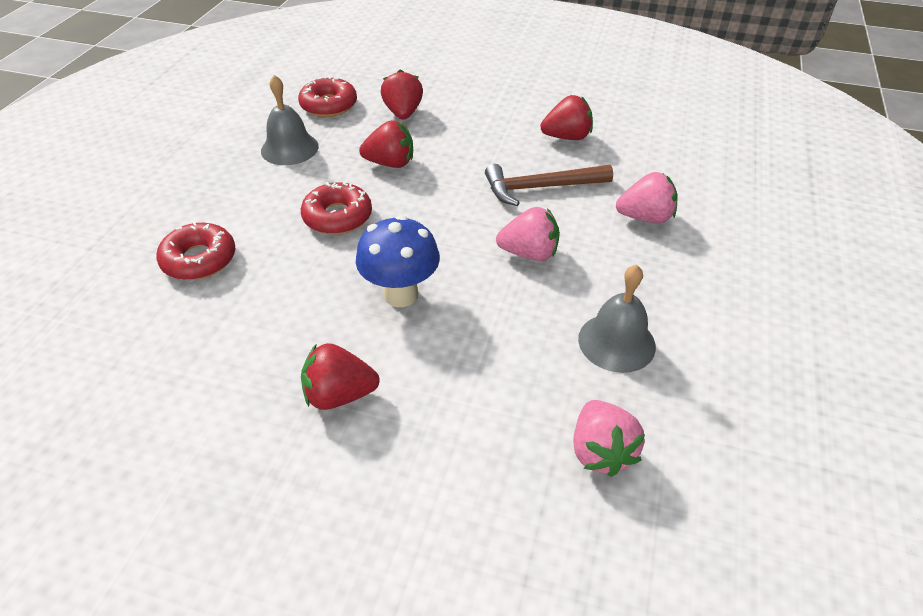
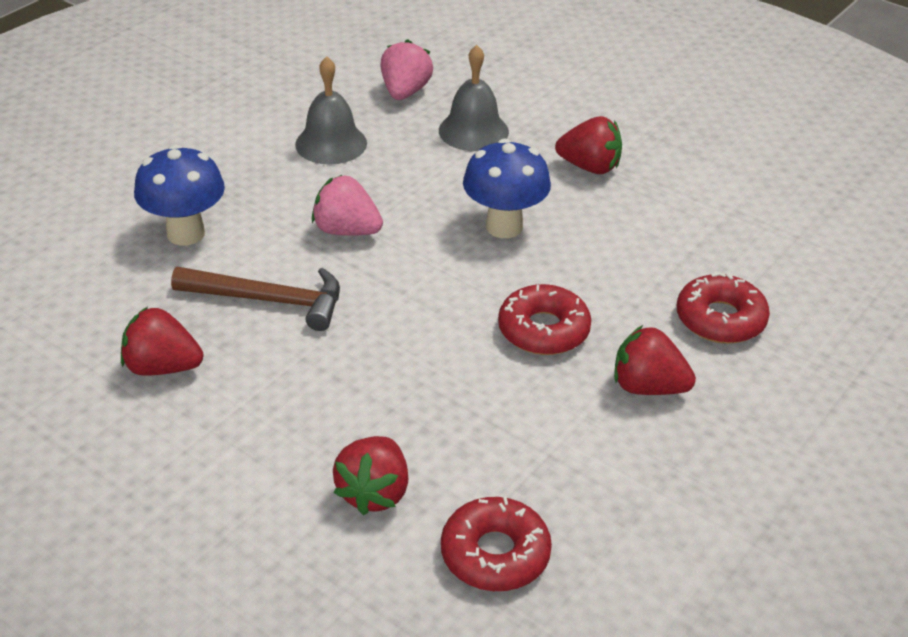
camera: 160 degrees left, 5 degrees down
grey bell [261,75,319,165] -> grey bell moved to [439,45,509,151]
red strawberry [359,120,413,168] -> red strawberry moved to [614,325,696,395]
pink strawberry [616,172,677,223] -> blue mushroom [134,144,225,246]

